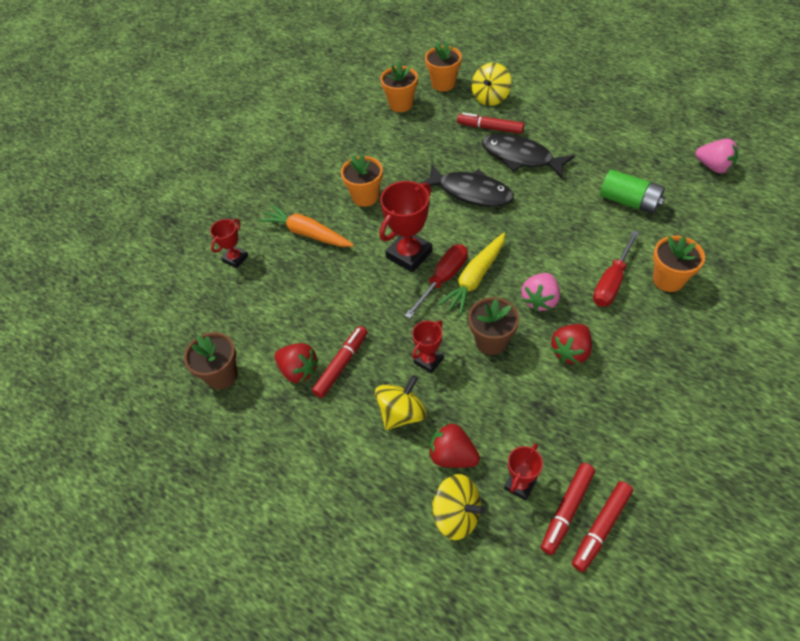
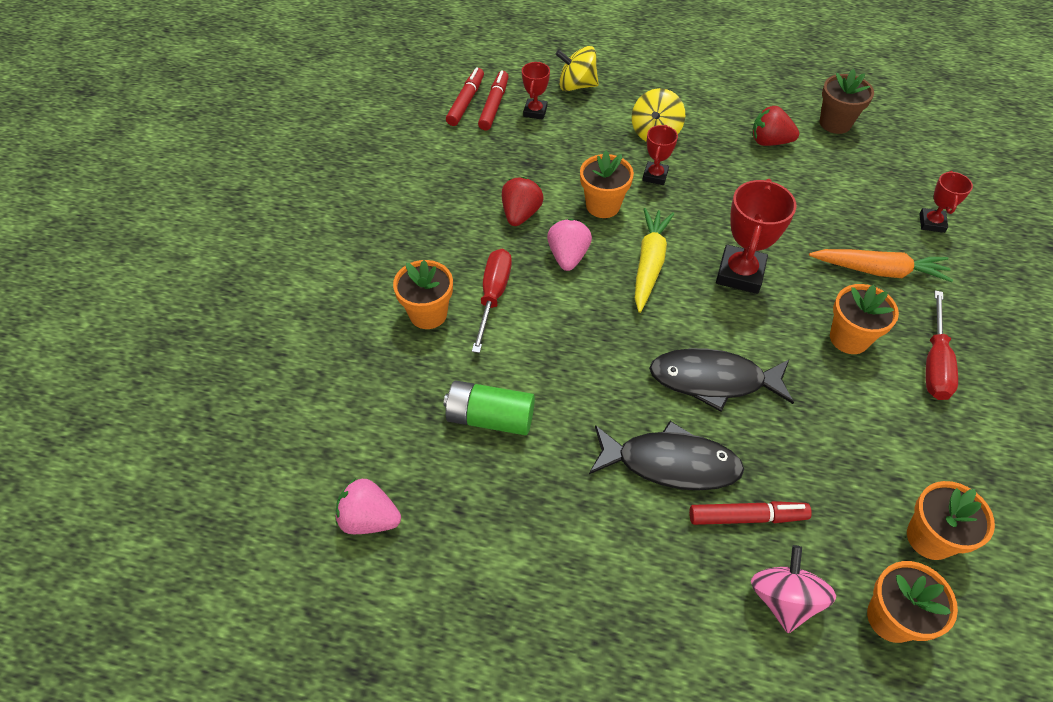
camera: 155 degrees right, 0 degrees up
red marker [312,326,367,398] -> none
red screwdriver [405,244,468,319] -> red screwdriver moved to [926,290,958,400]
red strawberry [429,423,480,468] -> none
brown flower pot [468,297,519,355] -> orange flower pot [580,151,634,218]
yellow spinning top [471,63,511,106] -> pink spinning top [751,545,836,633]

